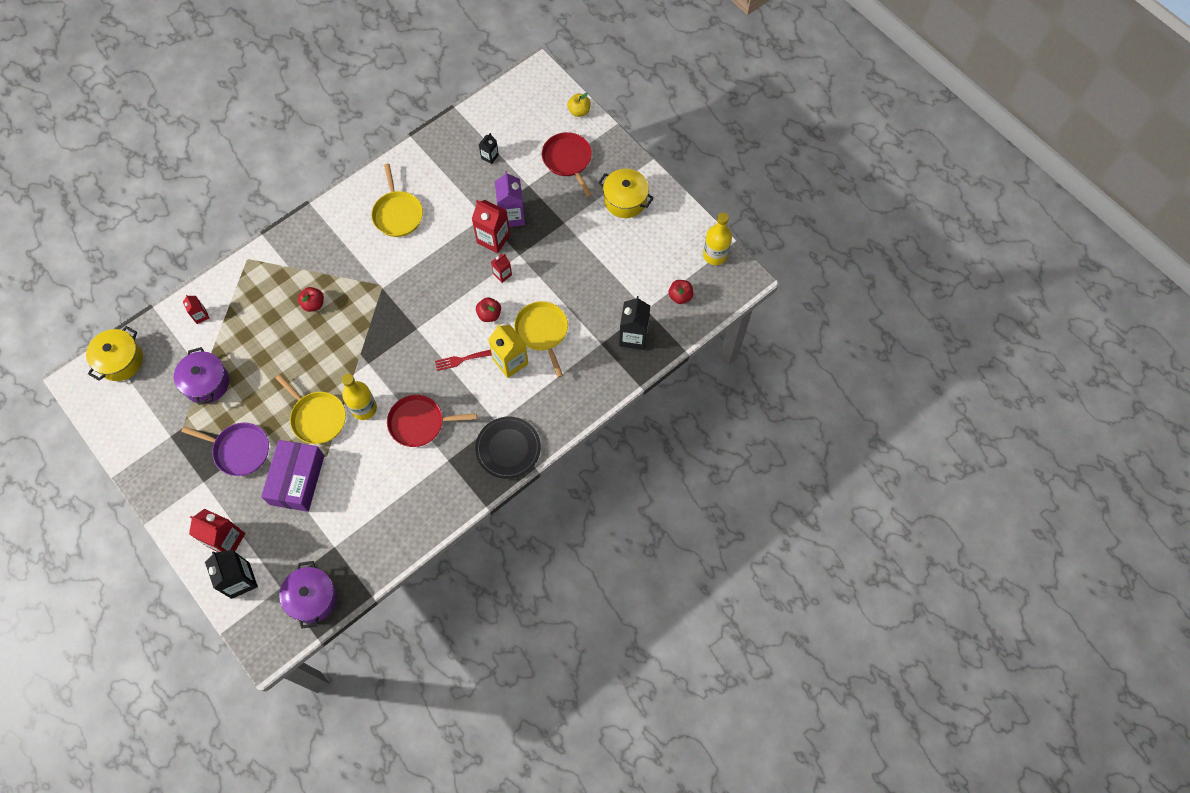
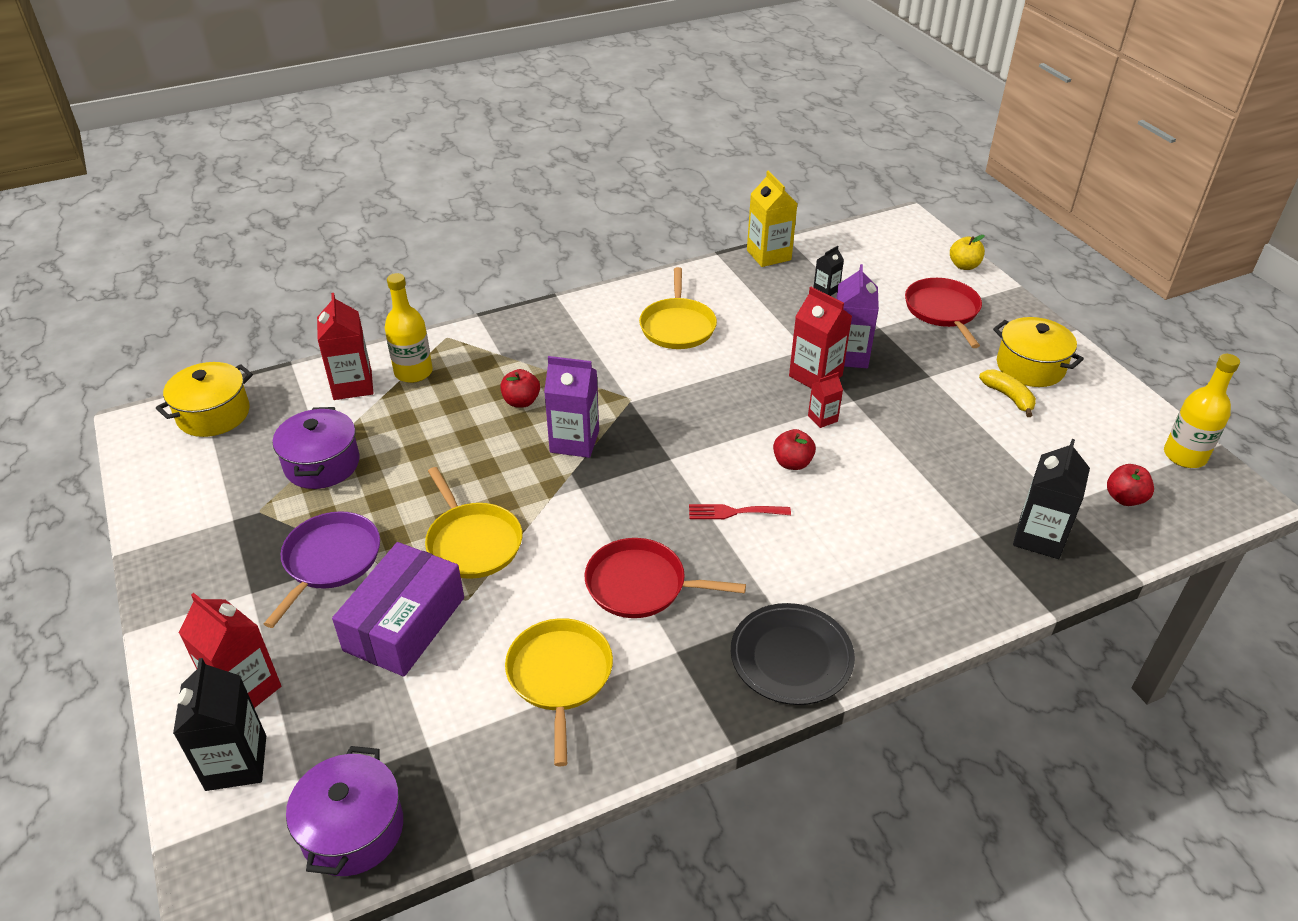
camera: 15 degrees right, 25 degrees down
purple pan [181,423,269,476] -> purple pan turned 105 degrees counterclockwise [264,511,380,628]
red carton [183,295,209,324] -> red carton [317,293,373,400], size x1.85
yellow bottle [342,374,377,420] -> yellow bottle moved to [385,273,433,383]
yellow carton [488,324,528,378] -> yellow carton moved to [747,170,797,267]
yellow pan [514,301,568,378] -> yellow pan moved to [505,618,613,767]
none -> purple carton [544,356,599,458]
none -> yellow banana [979,369,1036,417]

